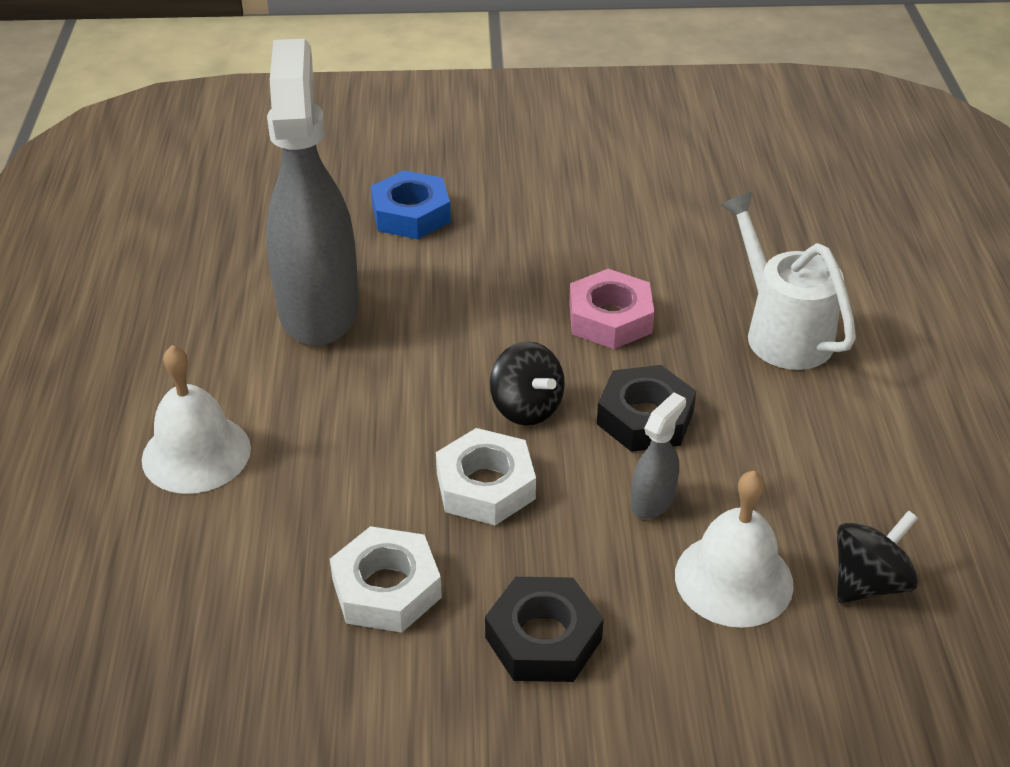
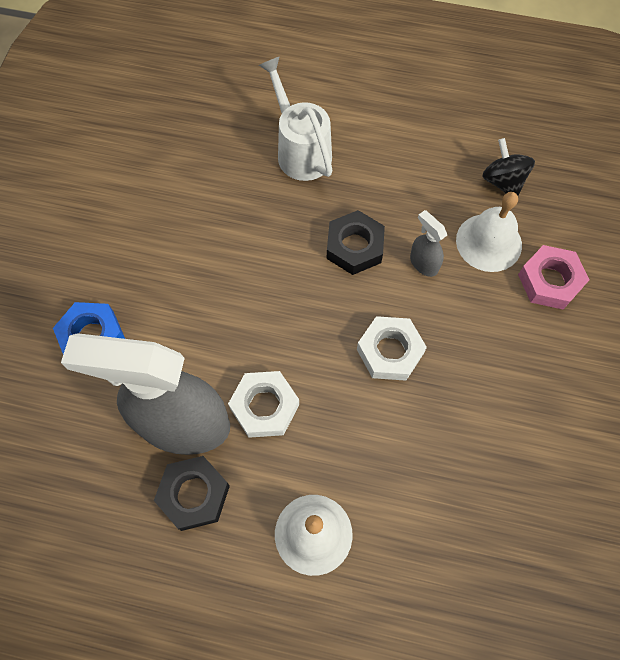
camera: 75 degrees left, 25 degrees up
white nut [330,526,442,633] -> white nut moved to [228,371,299,438]
black nut [485,577,604,682] -> black nut moved to [154,456,230,531]
black spinning top [490,341,565,426] -> none
pink nut [569,269,654,349] -> pink nut moved to [518,245,589,309]
white watering can [721,192,856,370] -> white watering can turned 75 degrees clockwise [259,56,332,181]

